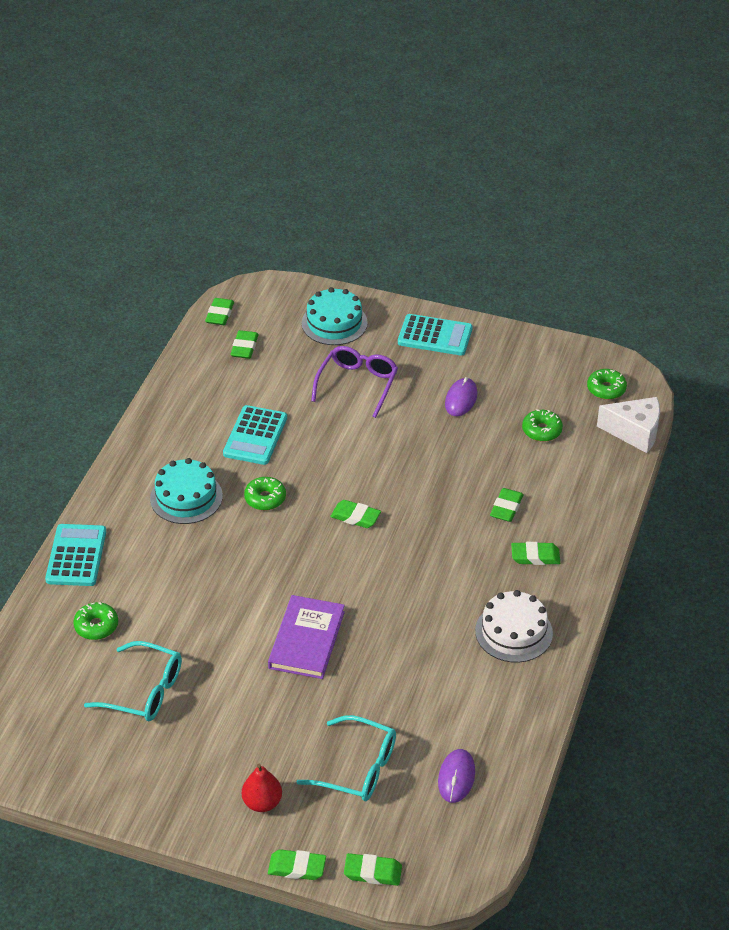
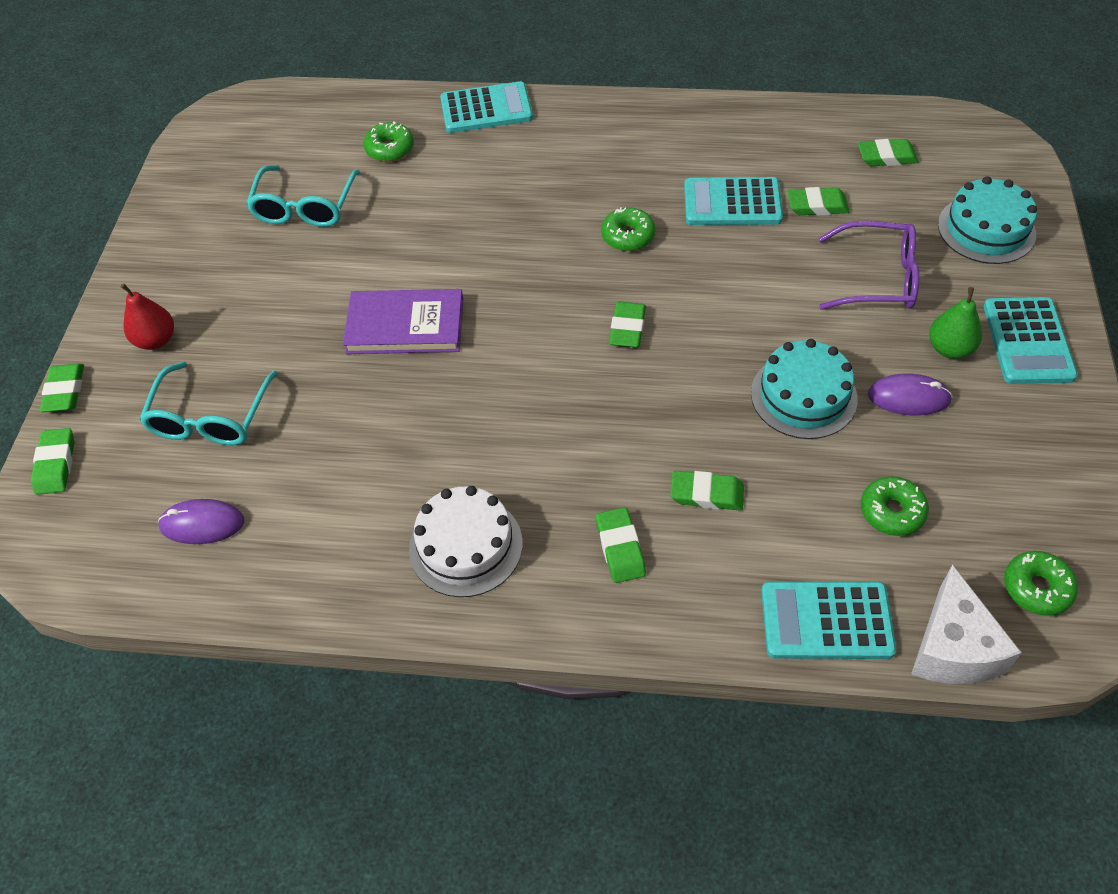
camera: 80 degrees right, 10 degrees up
turquoise cake [150,458,223,524] -> turquoise cake moved to [751,339,858,439]
green eraser [205,298,234,325] -> green eraser moved to [787,187,850,216]
none -> turquoise calculator [761,582,896,659]
none -> green pear [929,287,982,359]

